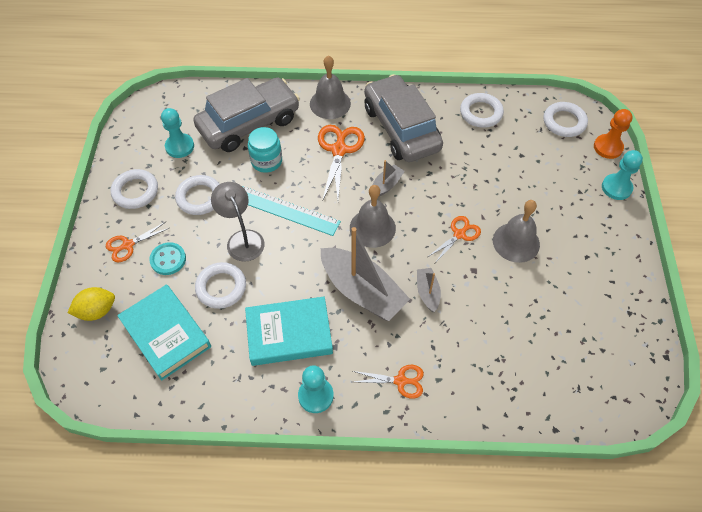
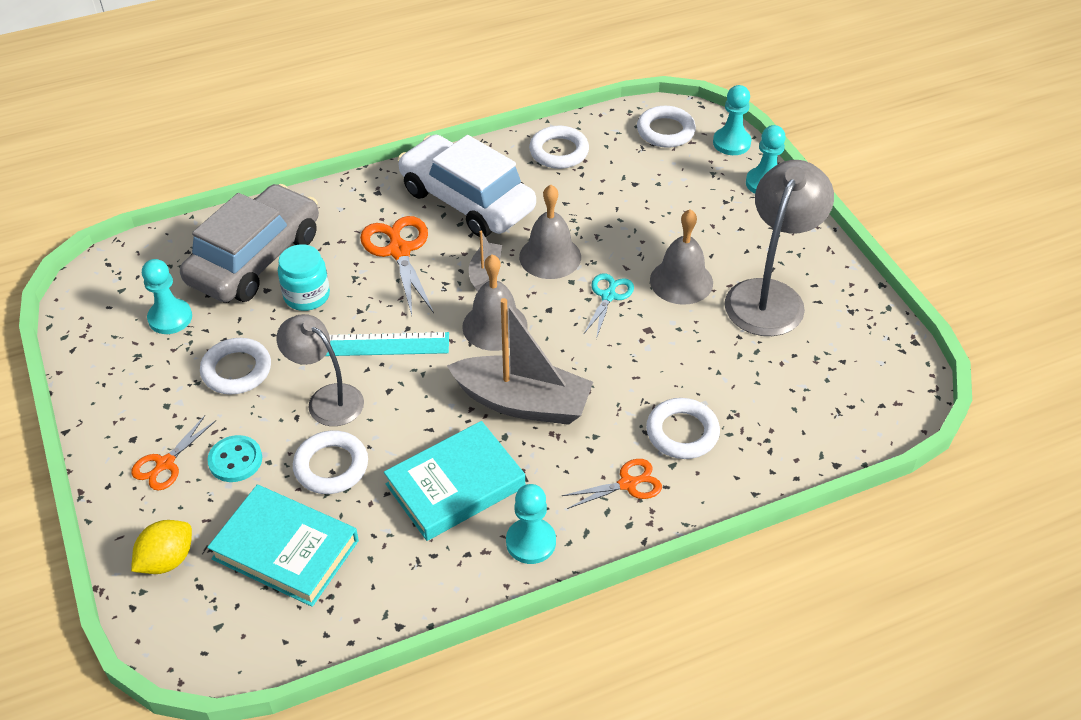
camera: 25 degrees left, 10 degrees down
white ring [110,169,158,209] -> white ring moved to [646,398,720,459]
grey bell [310,55,351,119] -> grey bell moved to [519,185,581,279]
grey car [364,74,443,162] -> white car [398,134,536,237]
grey boat [417,268,441,312] -> none
orange scissors [428,216,481,263] -> turquoise scissors [583,273,634,339]
orange pawn [594,109,632,159] -> turquoise pawn [713,85,751,155]
none -> grey lamp [725,160,834,336]

